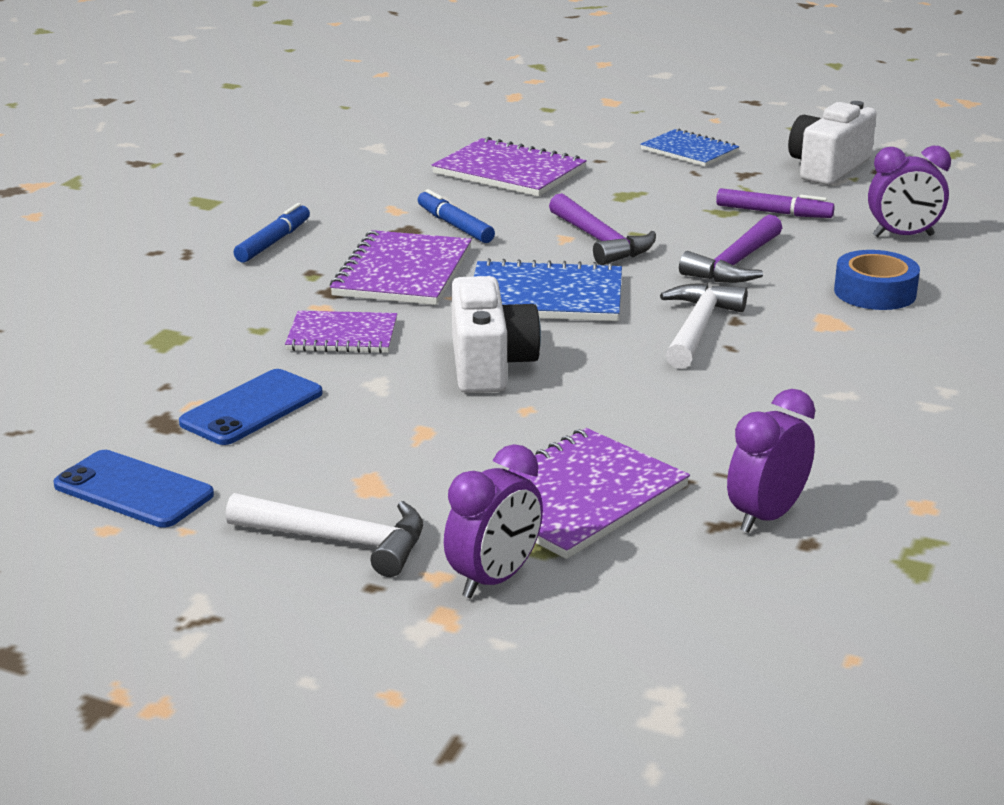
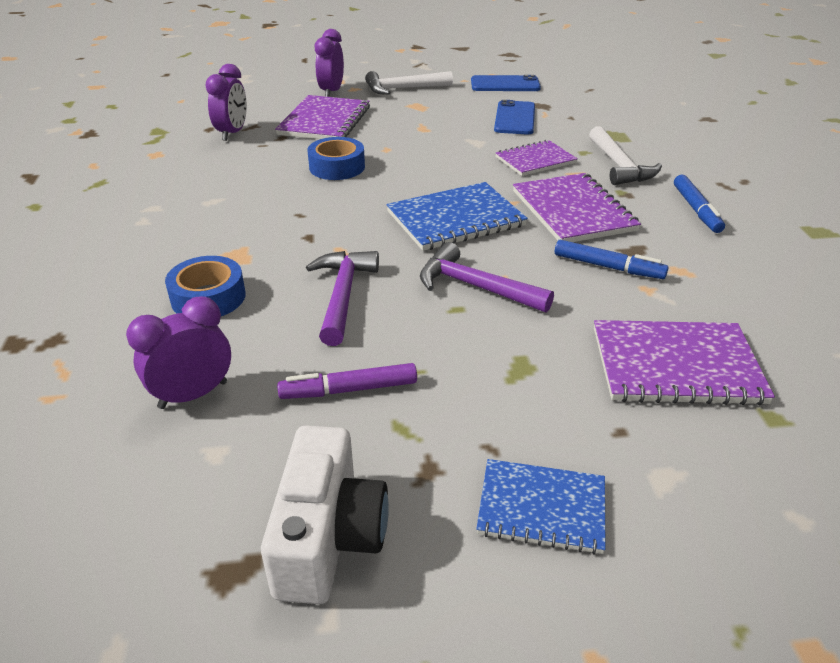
camera: 150 degrees right, 10 degrees up
white camera [451,276,541,393] -> none
white hammer [660,283,747,369] -> white hammer moved to [589,126,662,185]
none -> blue tape [307,137,365,180]

